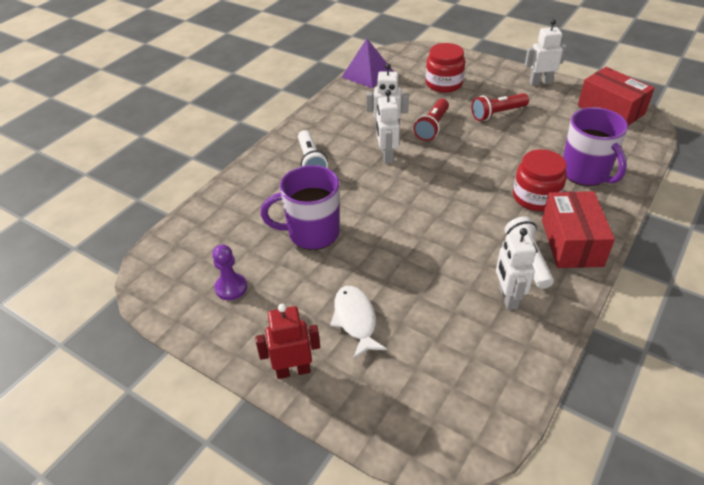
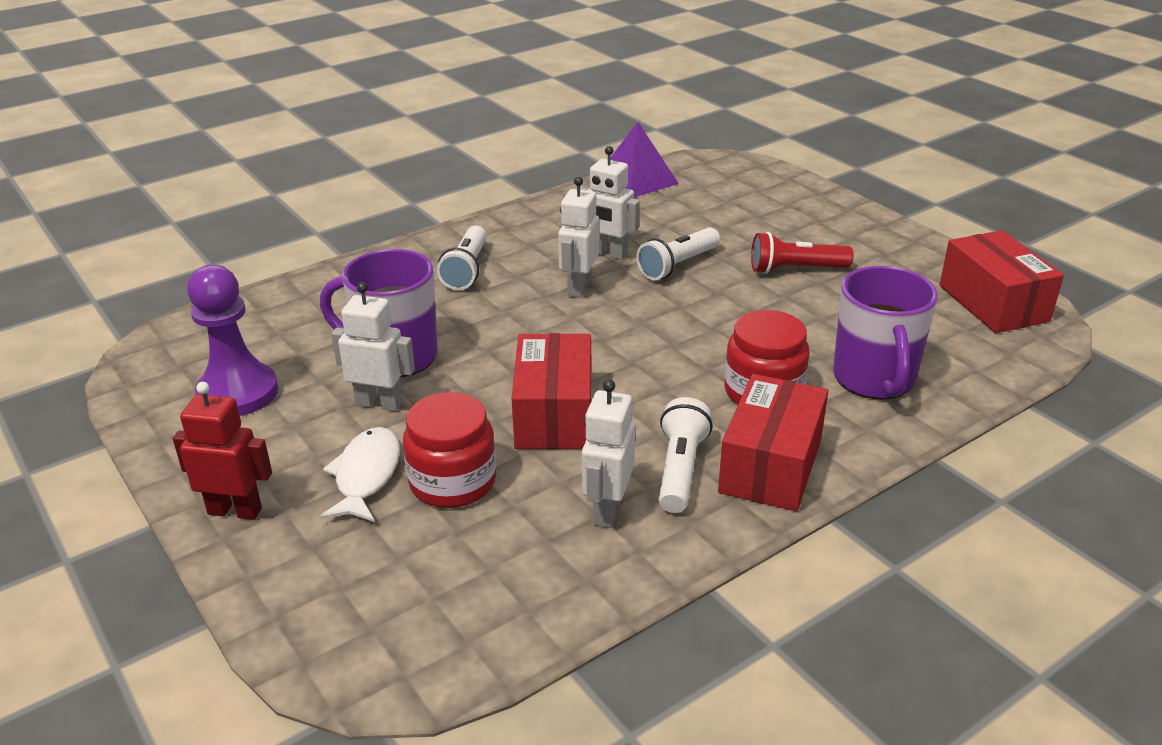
camera: 20 degrees right, 10 degrees down
purple pawn [212,244,247,300] -> purple pawn [187,264,278,416], size x1.66
red flashlight [413,99,449,141] -> white flashlight [636,227,720,280]
red jar [426,43,465,93] -> red jar moved to [403,392,496,508]
white robot [525,19,567,86] -> white robot moved to [331,282,415,411]
none -> red box [512,333,591,449]

